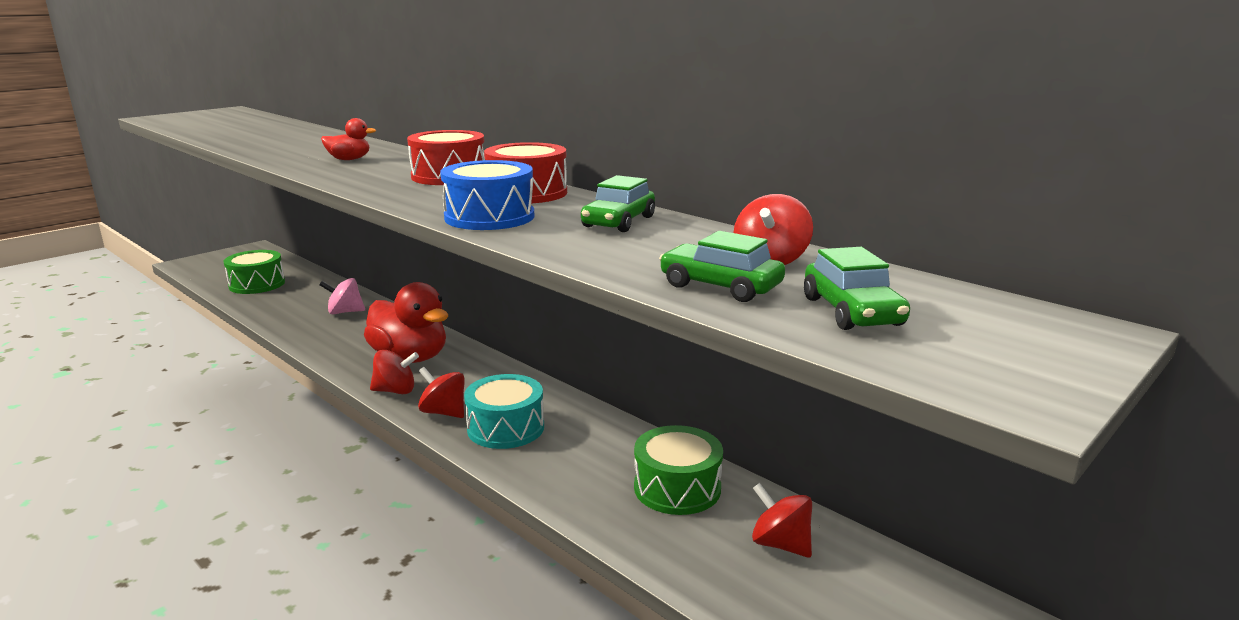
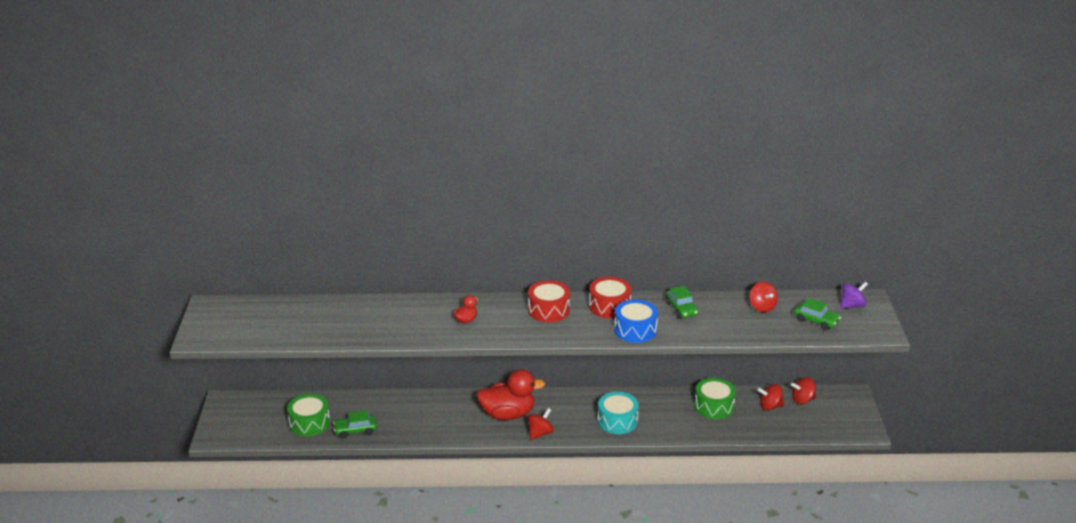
camera: 45 degrees left, 10 degrees up
pink spinning top [319,278,365,314] -> none
red spinning top [418,367,465,418] -> red spinning top moved to [791,377,816,404]
green car [659,231,785,302] -> green car moved to [333,411,377,438]
none -> purple spinning top [840,282,868,309]

